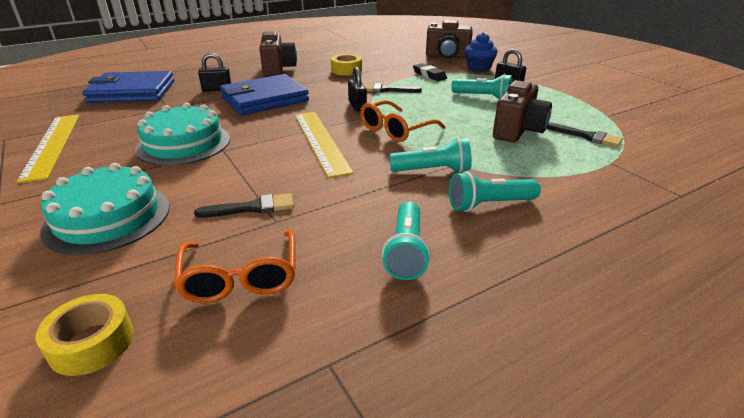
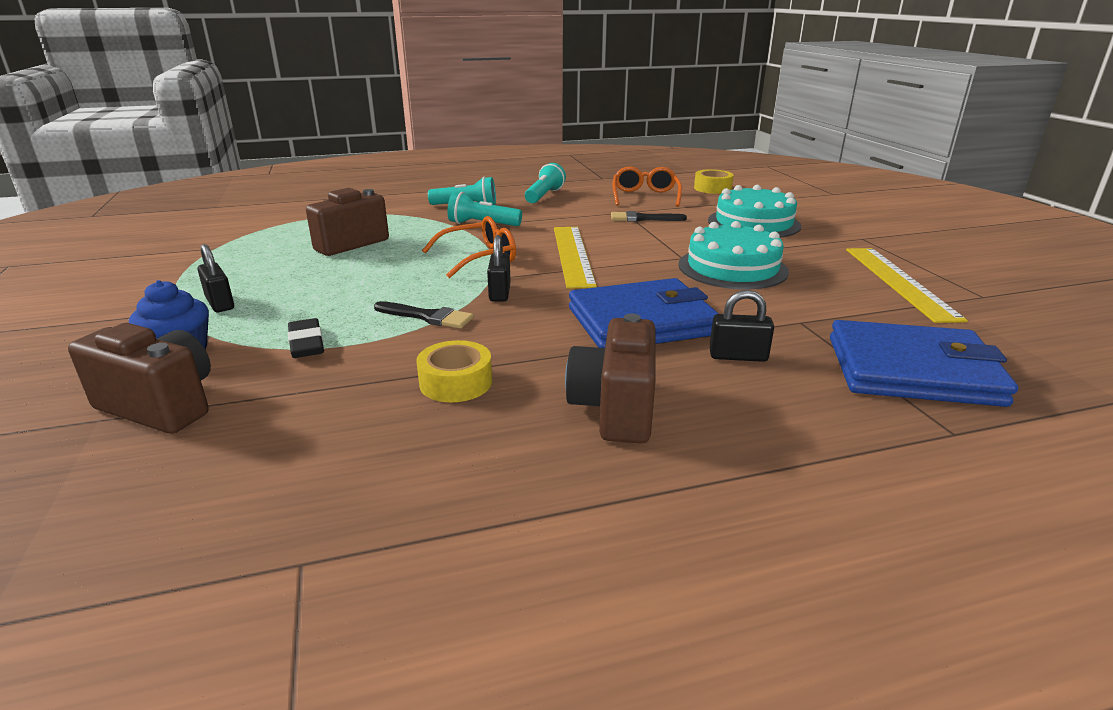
camera: 165 degrees left, 5 degrees down
turquoise flashlight [451,74,513,99] -> none
black brush [546,122,623,147] -> none

